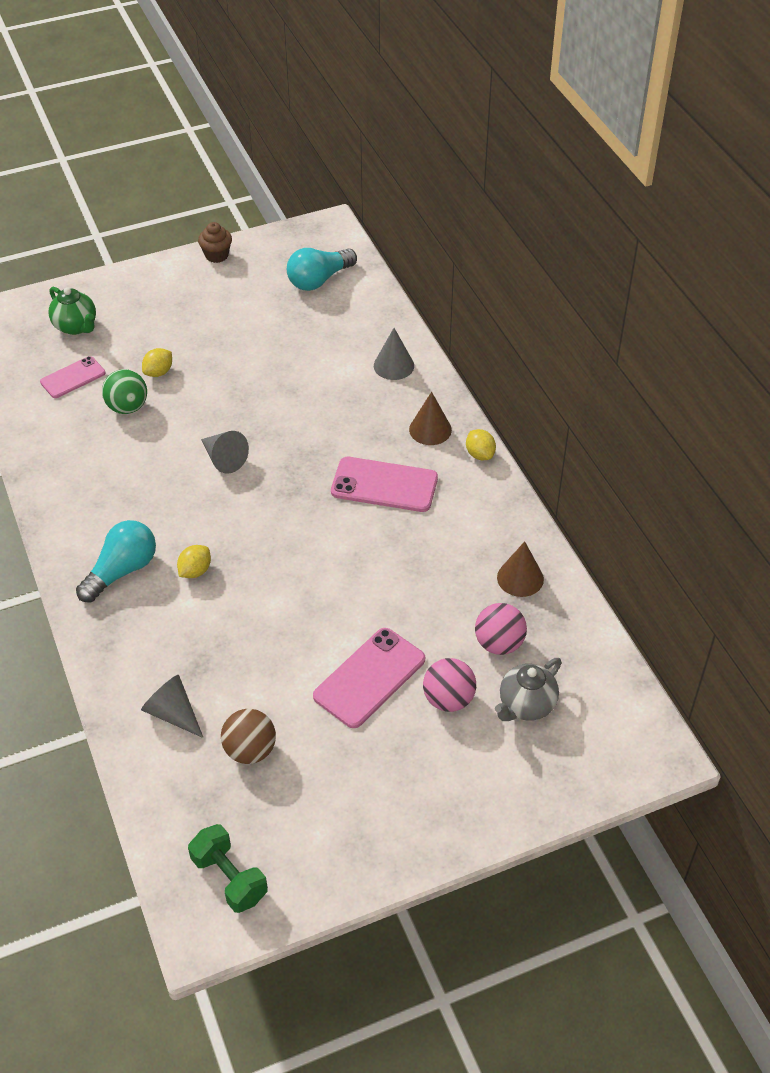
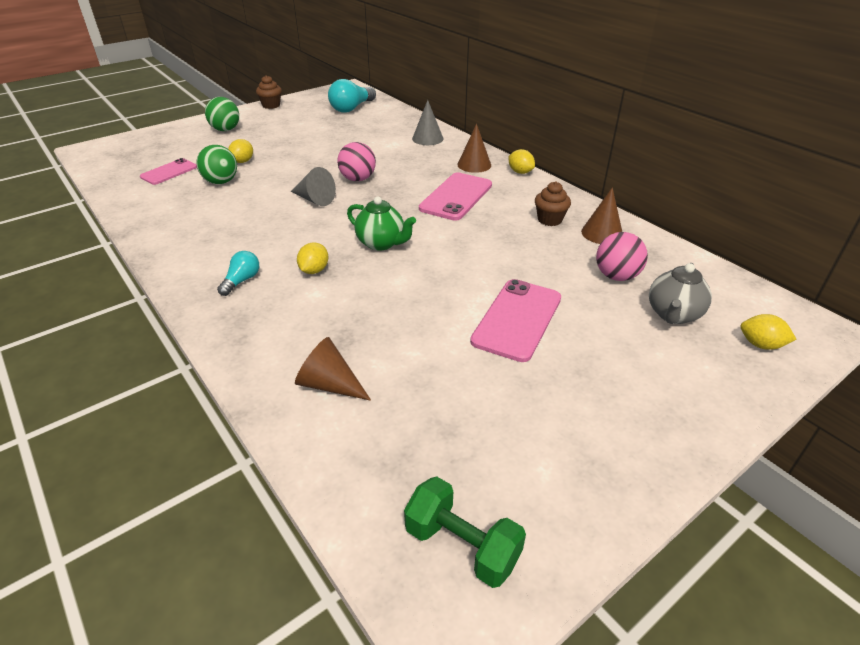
camera: 15 degrees left, 10 degrees down
green teapot [49,287,96,335] -> green teapot moved to [347,196,416,251]
turquoise light bulb [76,520,156,603] -> turquoise light bulb [217,251,259,296], size x0.57
grey cone [141,675,204,738] -> brown cone [295,337,371,401]
brown ball [221,709,276,764] -> none
pink phone [331,457,438,512] -> pink phone turned 60 degrees counterclockwise [419,173,492,221]
pink ball [423,658,476,712] -> pink ball moved to [337,142,376,181]
none -> green ball [205,97,239,131]
none -> brown cupcake [535,182,571,226]
none -> yellow lemon [741,314,796,350]

